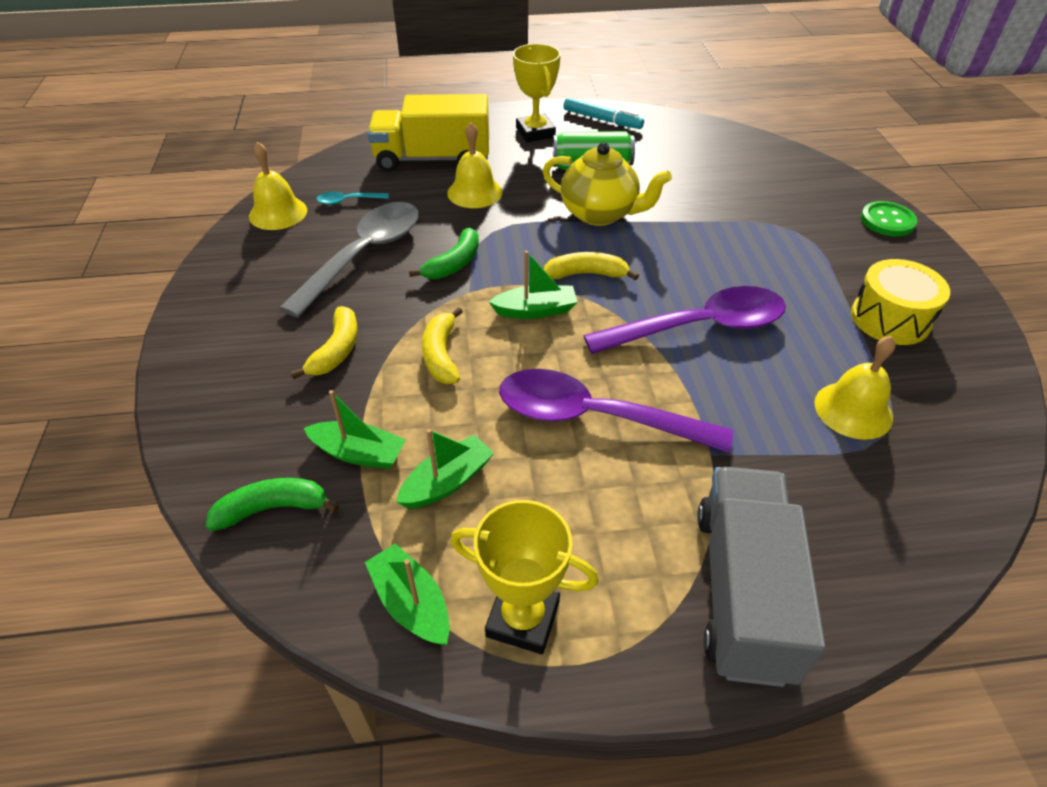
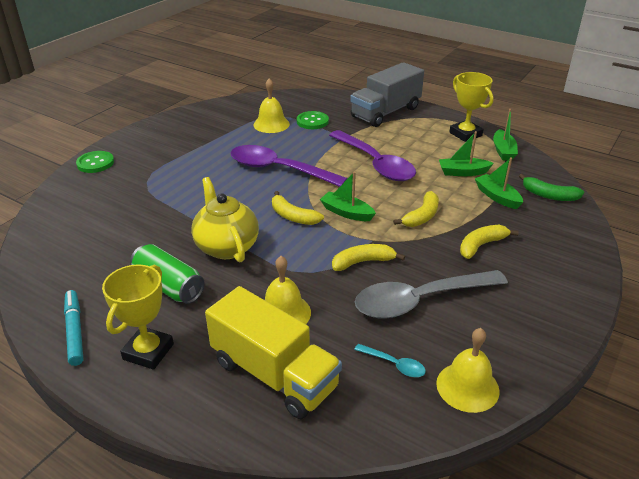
camera: 140 degrees left, 10 degrees down
green banana [409,228,479,279] -> yellow banana [332,244,405,271]
yellow drum [851,259,950,345] -> none
none -> green button [297,111,329,129]

